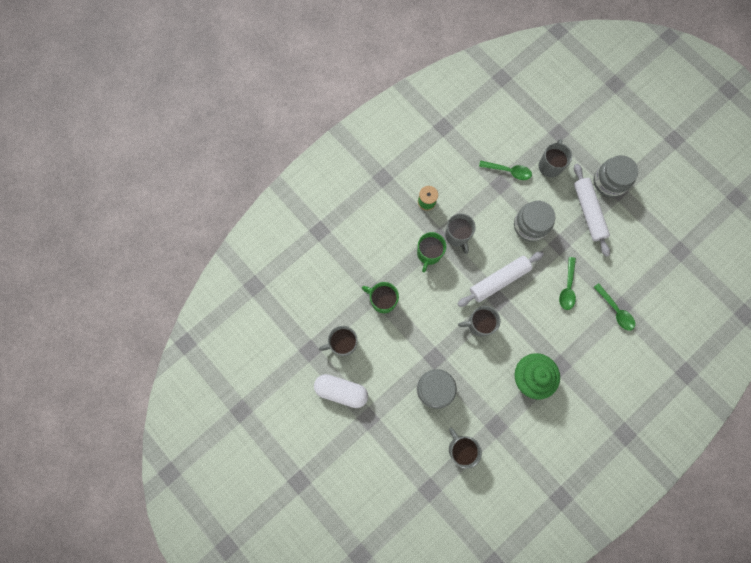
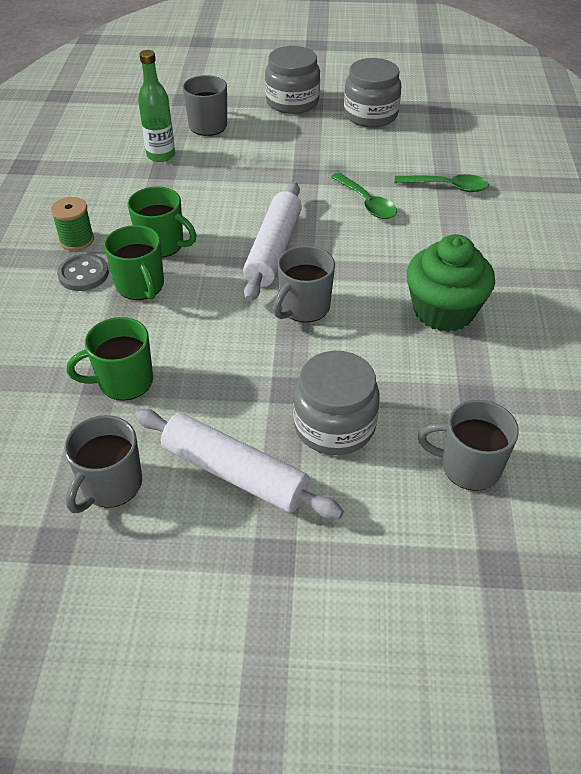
camera: 45 degrees left, 30 degrees down
white capsule [314,374,368,408] -> none
grey mug [445,213,476,254] -> green mug [128,186,197,257]
green spoon [479,160,532,180] -> green bottle [138,50,175,162]
grey jar [514,201,555,242] -> grey jar moved to [344,58,401,127]
white rolling pin [574,164,610,257] -> white rolling pin moved to [135,409,344,519]
none -> grey button [57,254,109,291]

